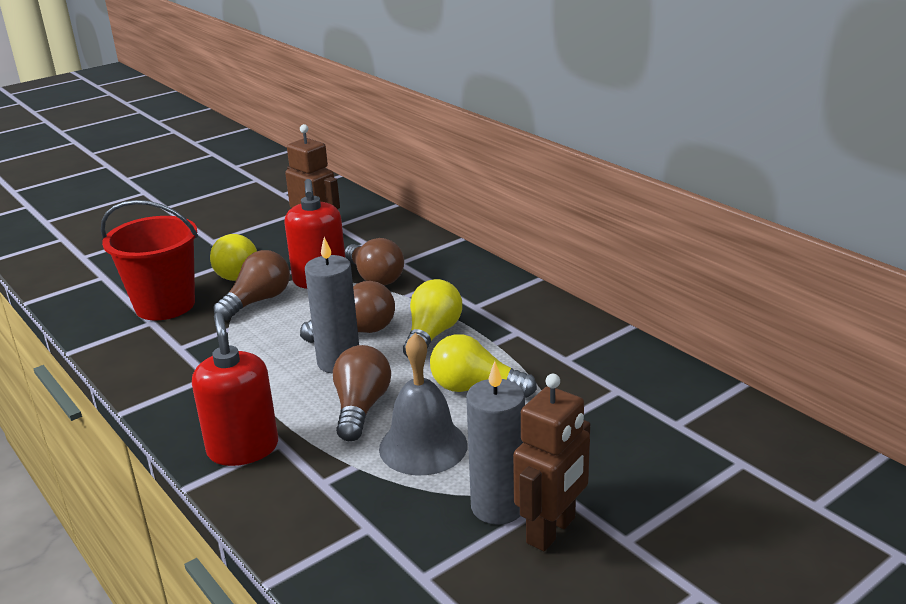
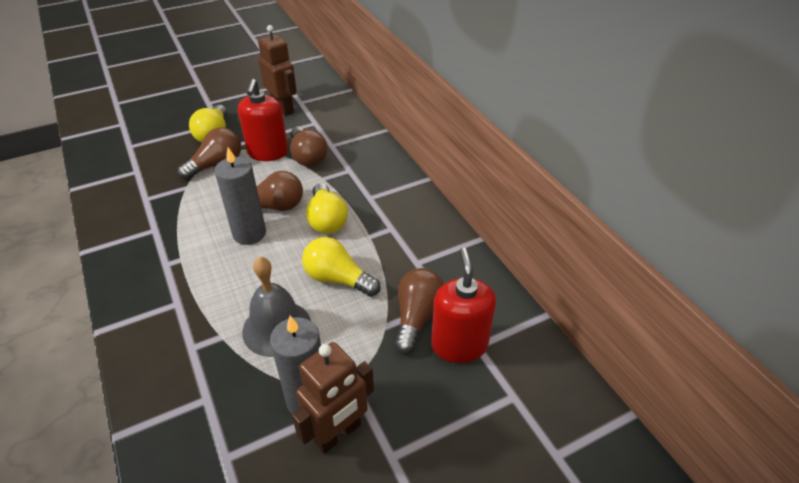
camera: 10 degrees right, 15 degrees up
red bucket [101,200,198,320] -> none
red soap dispenser [192,312,278,466] -> red soap dispenser moved to [431,248,496,363]
brown light bulb [333,345,391,441] -> brown light bulb moved to [394,268,444,354]
yellow light bulb [403,279,462,358] -> yellow light bulb turned 135 degrees clockwise [306,183,348,234]

